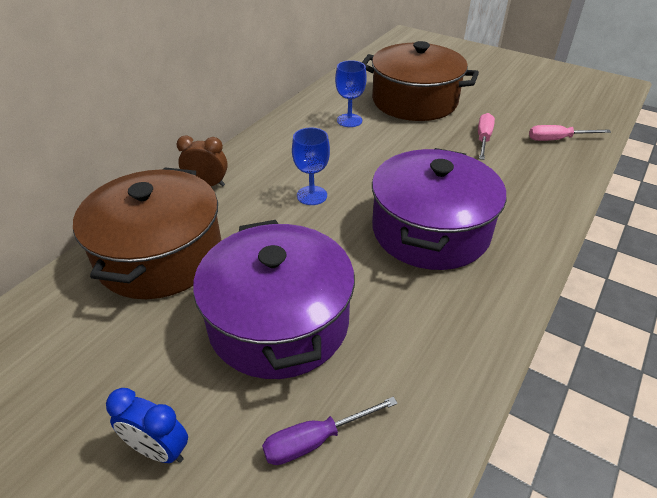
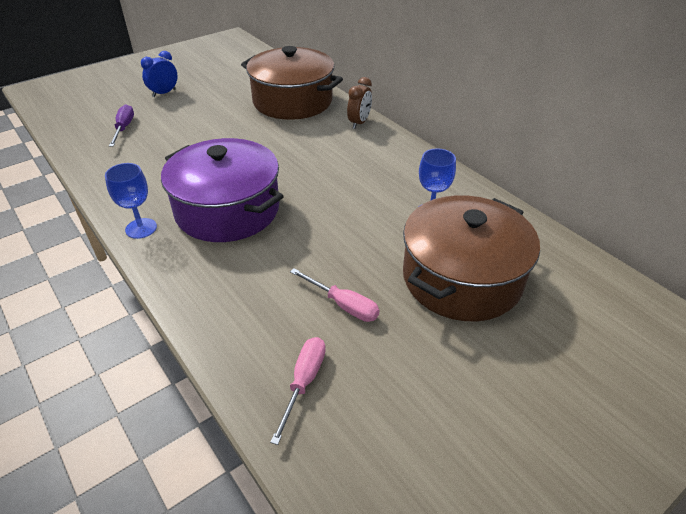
camera: 110 degrees right, 0 degrees up
purple pot [193,220,355,379] -> none
blue goblet [292,128,330,205] -> blue goblet moved to [105,163,157,239]

